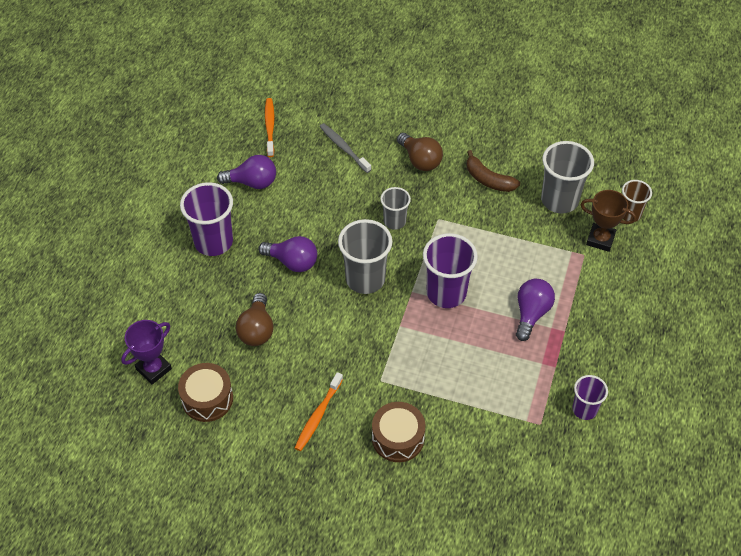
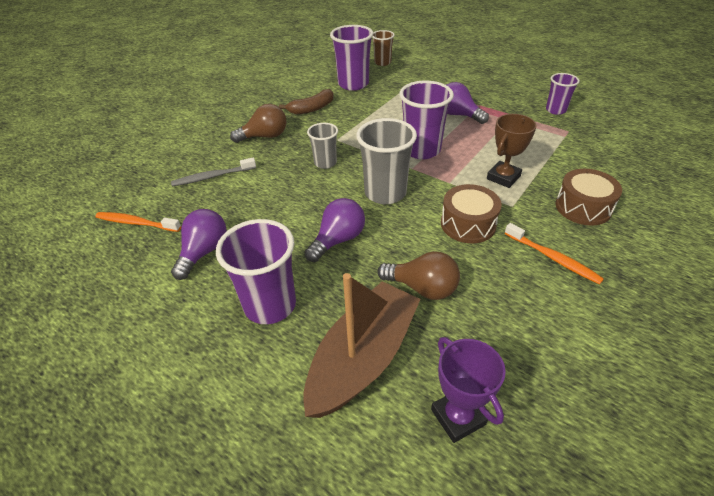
camera: 70 degrees left, 10 degrees down
brown drum [178,363,233,422] -> brown drum moved to [441,184,502,243]
grey cup [541,141,594,213] -> purple cup [330,25,373,91]
brown trophy [580,190,636,252] -> brown trophy moved to [487,114,537,188]
none -> brown boat [303,273,420,418]

